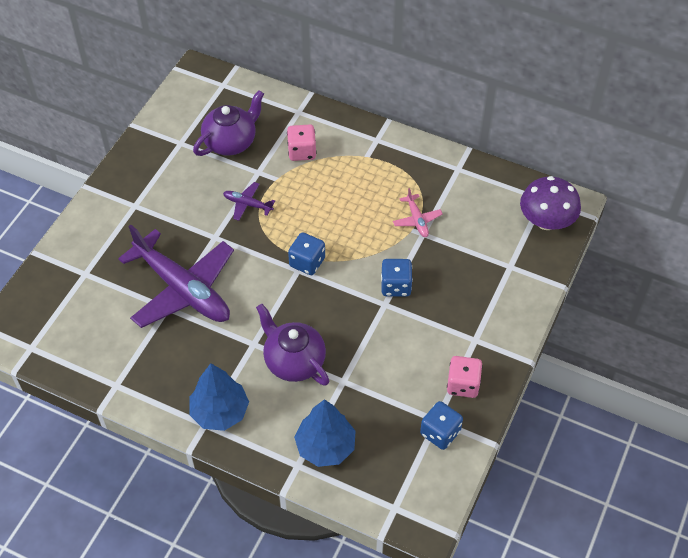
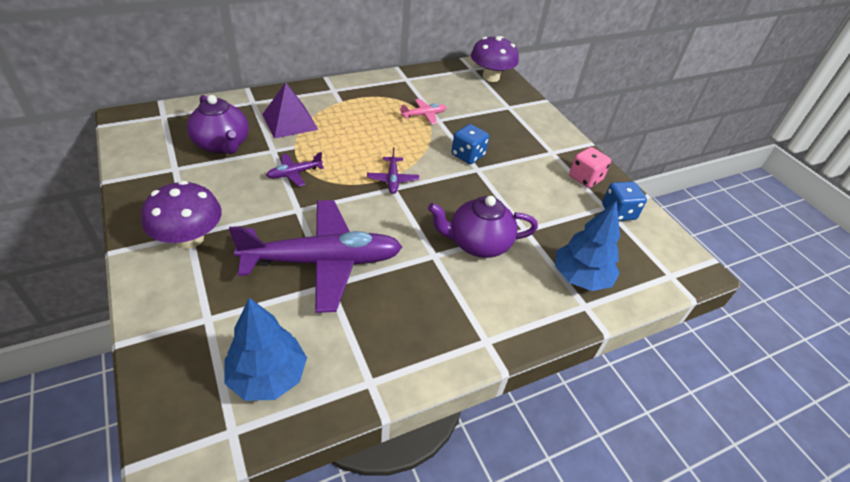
camera: 55 degrees left, 10 degrees down
blue tree [189,363,249,431] -> blue tree moved to [224,298,307,401]
purple teapot [193,90,264,156] -> purple teapot turned 150 degrees clockwise [187,95,249,154]
pink dice [287,124,316,161] -> purple pyramid [262,83,319,139]
blue dice [288,232,325,275] -> purple plane [367,148,419,194]
pink plane [393,188,442,237] -> pink plane turned 45 degrees counterclockwise [400,99,447,124]
none -> purple mushroom [141,181,222,249]

